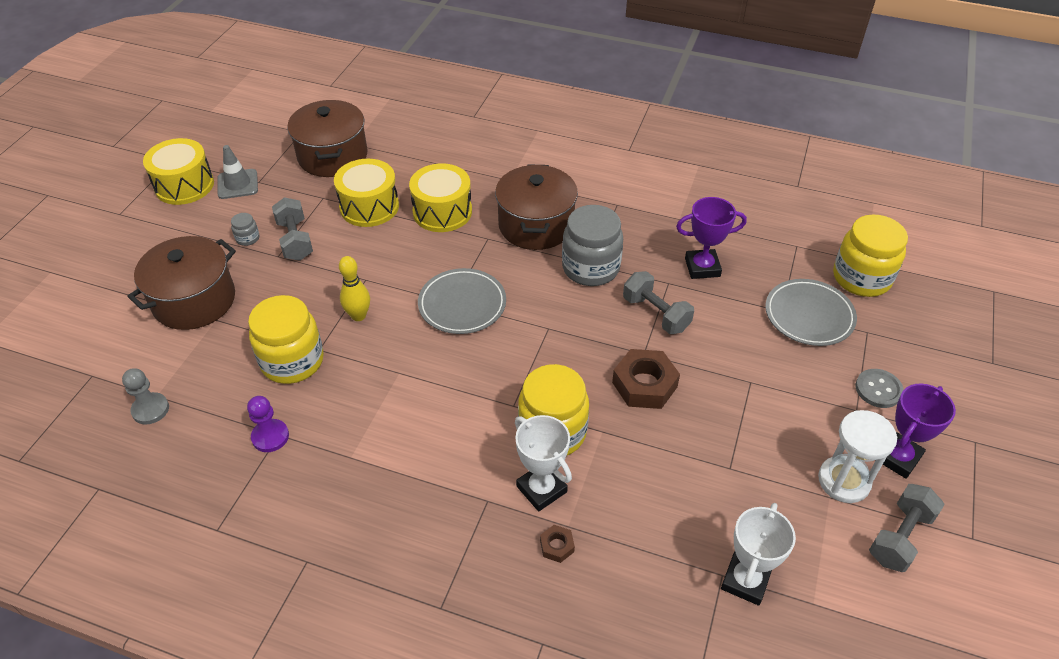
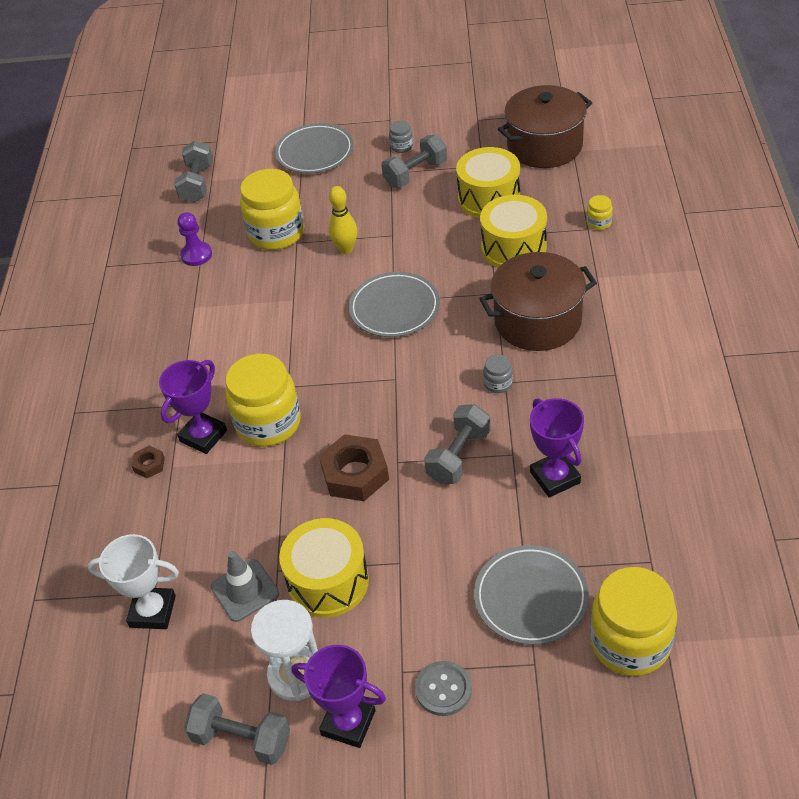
camera: 75 degrees right, 0 degrees up
grey pawn [122,368,169,425] -> grey dumbbell [174,141,213,203]
brown pot [127,236,236,330] -> grey plate [275,123,354,173]
yellow drum [143,138,214,205] -> yellow drum moved to [279,518,369,618]
grey traffic cone [218,145,258,199] -> grey traffic cone moved to [211,551,279,622]
white trophy [515,415,572,512] -> purple trophy [159,360,227,454]
grey jar [562,205,623,286] -> grey jar [484,355,513,393], size x0.42
none -> yellow jar [586,195,613,230]

